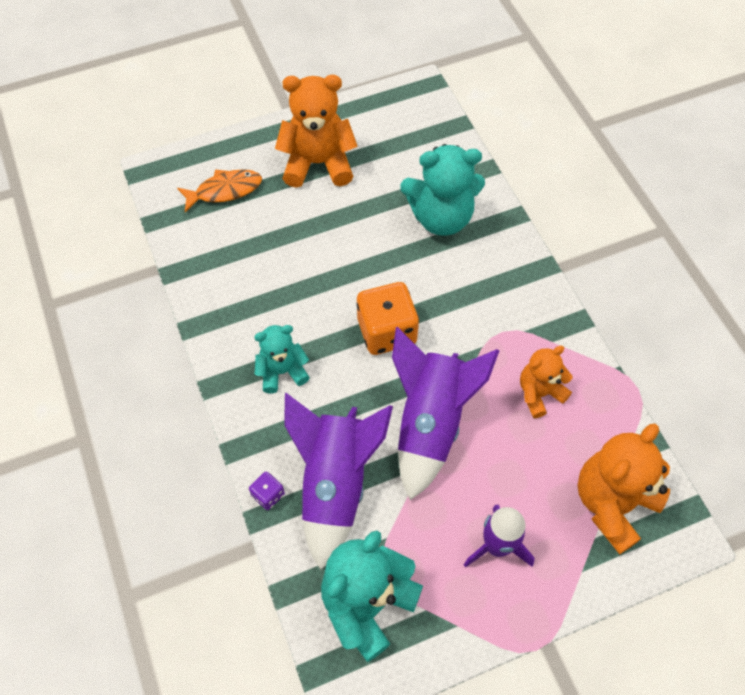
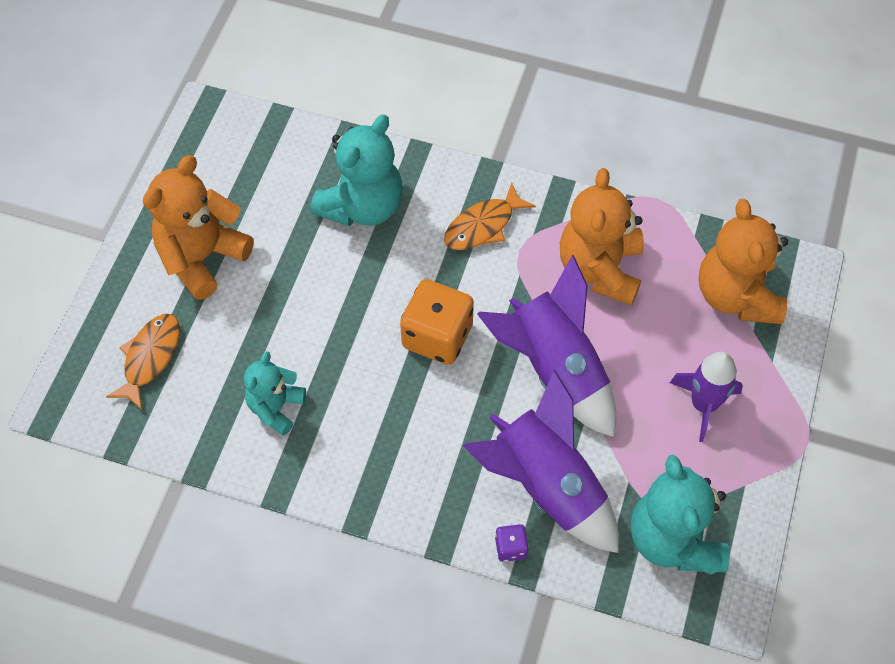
camera: 50 degrees left, 0 degrees up
turquoise teddy bear [254,325,310,393] -> turquoise teddy bear moved to [244,351,306,436]
orange teddy bear [520,346,573,418] -> orange teddy bear [560,168,644,305], size x1.67
none -> orange fish [444,183,536,250]

